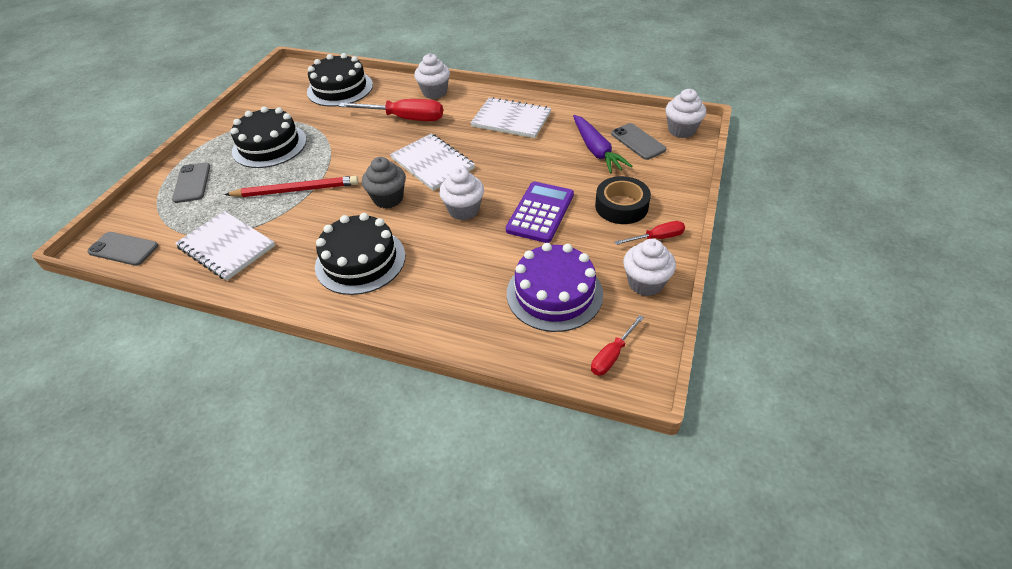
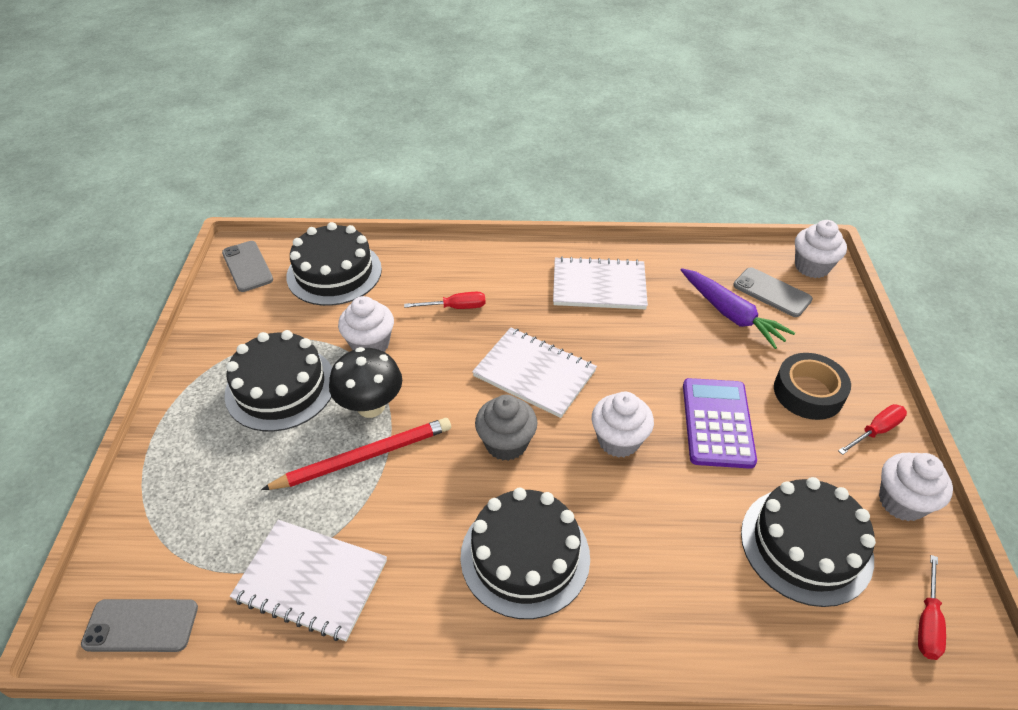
camera: 20 degrees left, 0 degrees up
grey phone [172,162,210,203] -> grey phone moved to [222,241,273,292]
red screwdriver [339,99,443,121] -> red screwdriver [404,292,486,309], size x0.54
white cupcake [414,53,450,99] -> white cupcake moved to [338,296,394,352]
purple cake [507,243,603,332] -> black cake [741,477,876,607]
none -> black mushroom [329,347,402,418]

